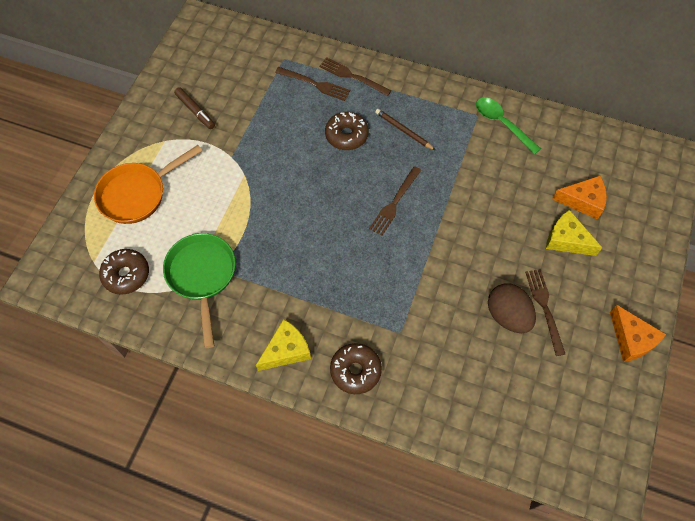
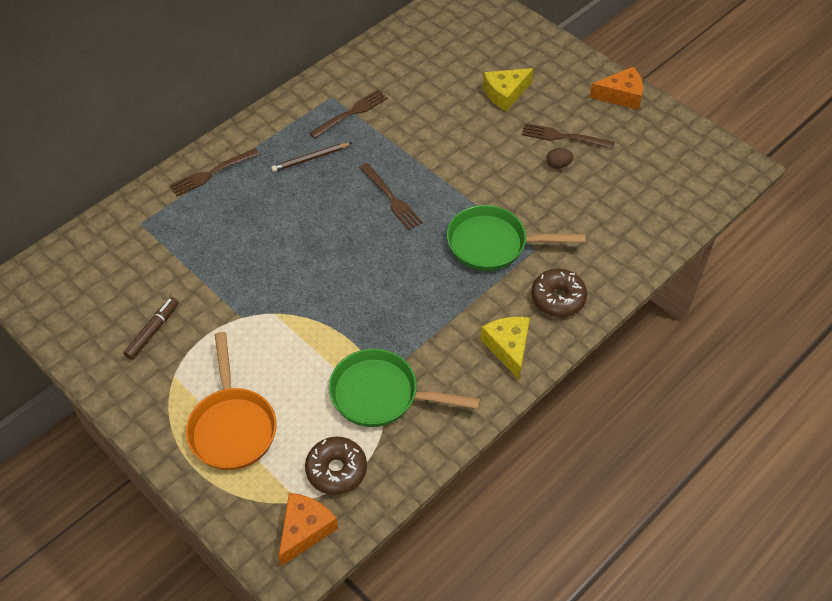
camera: 65 degrees left, 10 degrees down
brown marker [174,87,215,129] -> brown marker turned 45 degrees counterclockwise [123,297,179,360]
brown fork [275,67,350,101] -> brown fork moved to [309,90,388,138]
brown donut [325,112,369,150] -> none
green spoon [476,97,541,154] -> none
brown egg [488,283,536,333] -> brown egg [546,148,574,169], size x0.49
orange cheese [552,176,607,220] -> orange cheese moved to [278,493,338,566]
none -> green pan [447,205,585,271]

